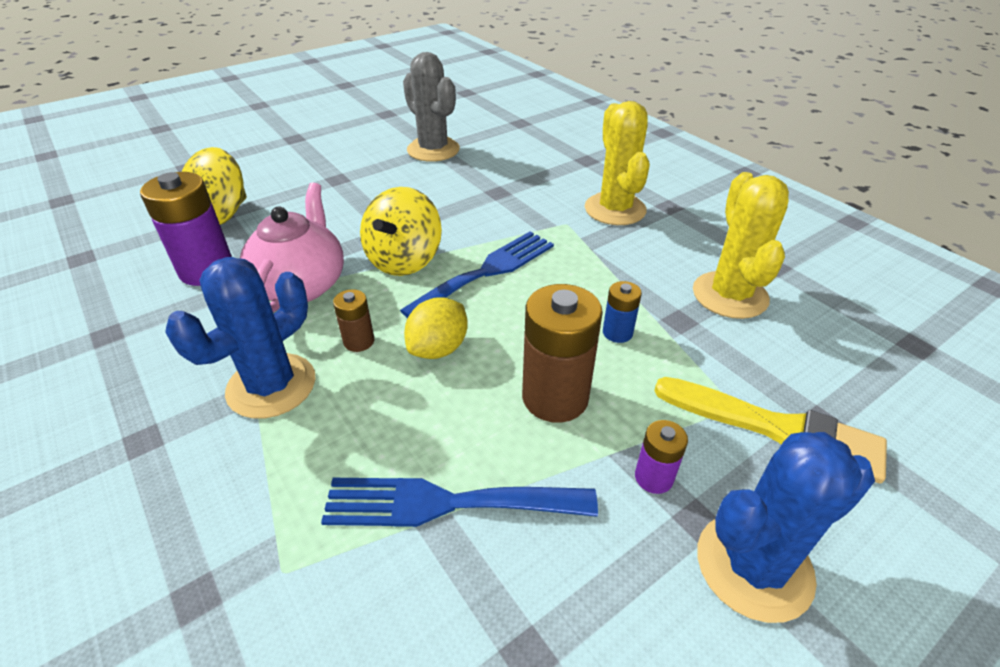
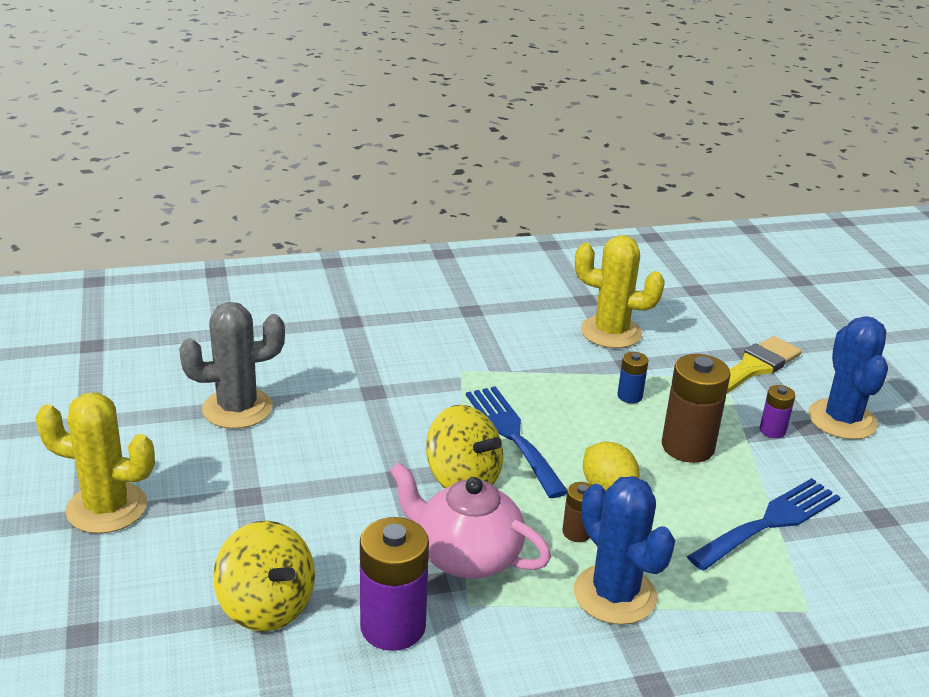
camera: 70 degrees left, 10 degrees down
blue fork [321,478,598,527] -> blue fork turned 150 degrees counterclockwise [687,478,841,571]
yellow cactus [585,101,650,225] -> yellow cactus moved to [35,392,155,534]

